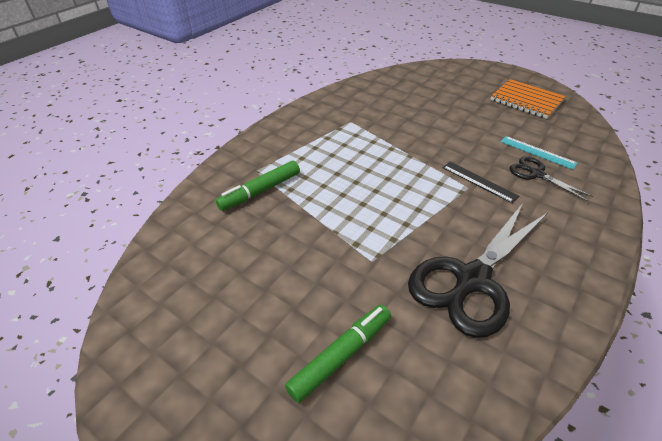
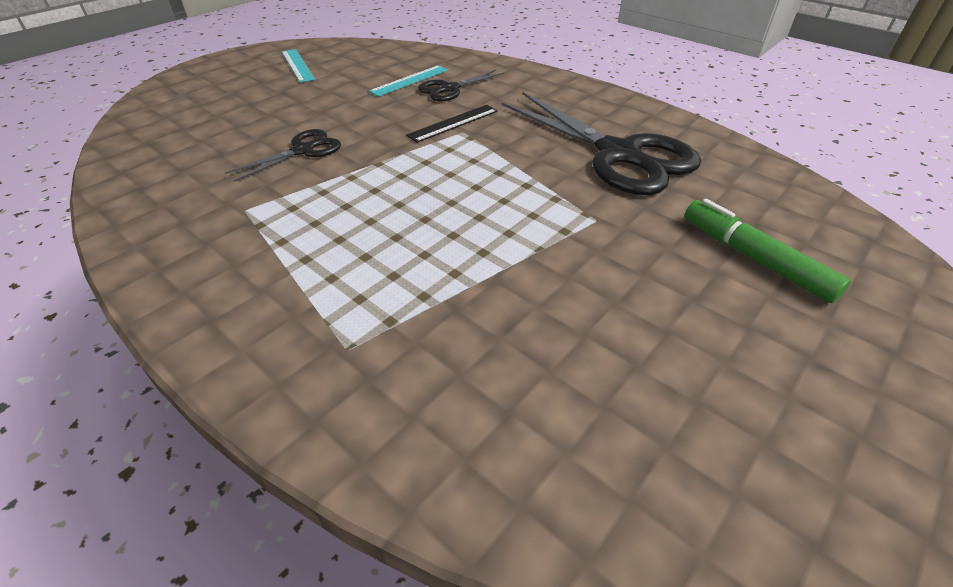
camera: 85 degrees left, 0 degrees up
green marker [216,161,300,211] -> none
orange notebook [490,79,566,119] -> turquoise ruler [282,49,316,83]
none -> black scissors [225,129,341,182]

